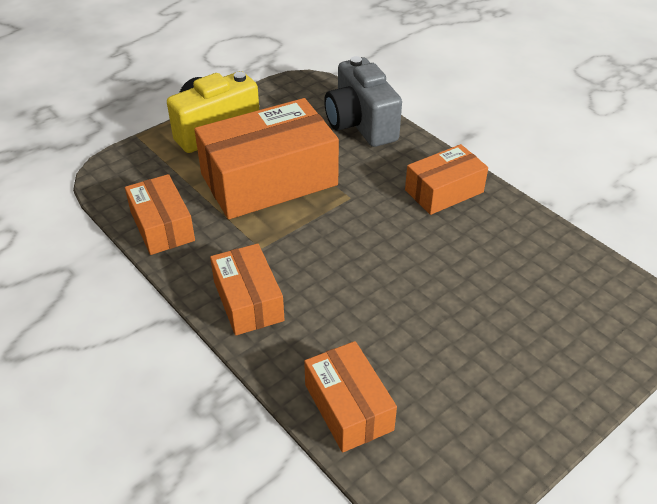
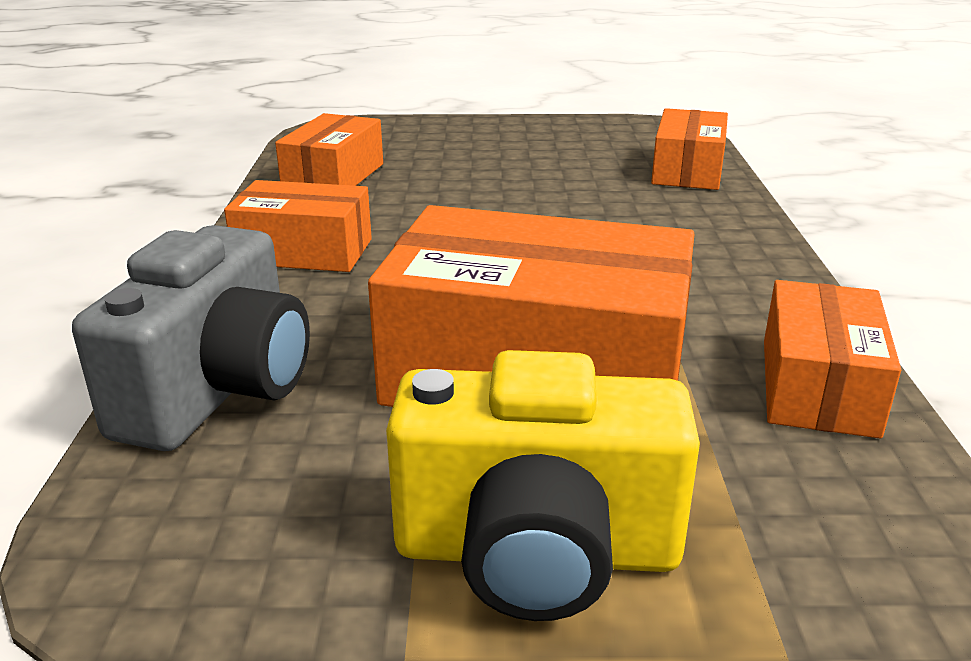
camera: 140 degrees left, 15 degrees down
orange box [210,243,285,335] -> orange box moved to [275,113,383,186]

